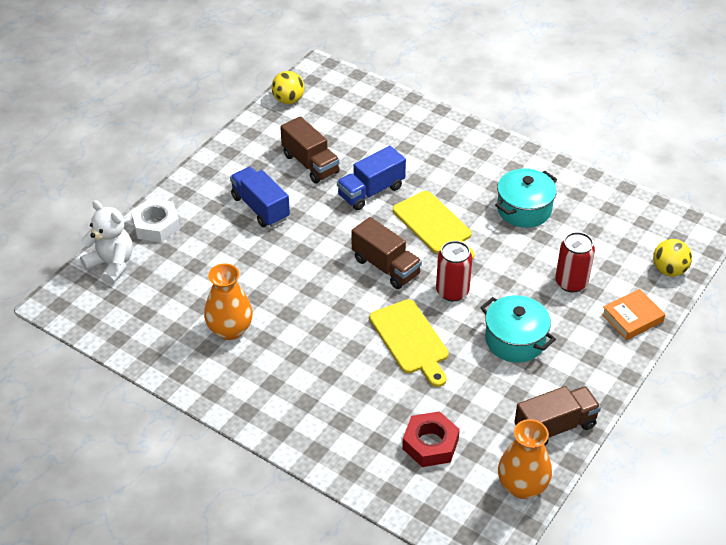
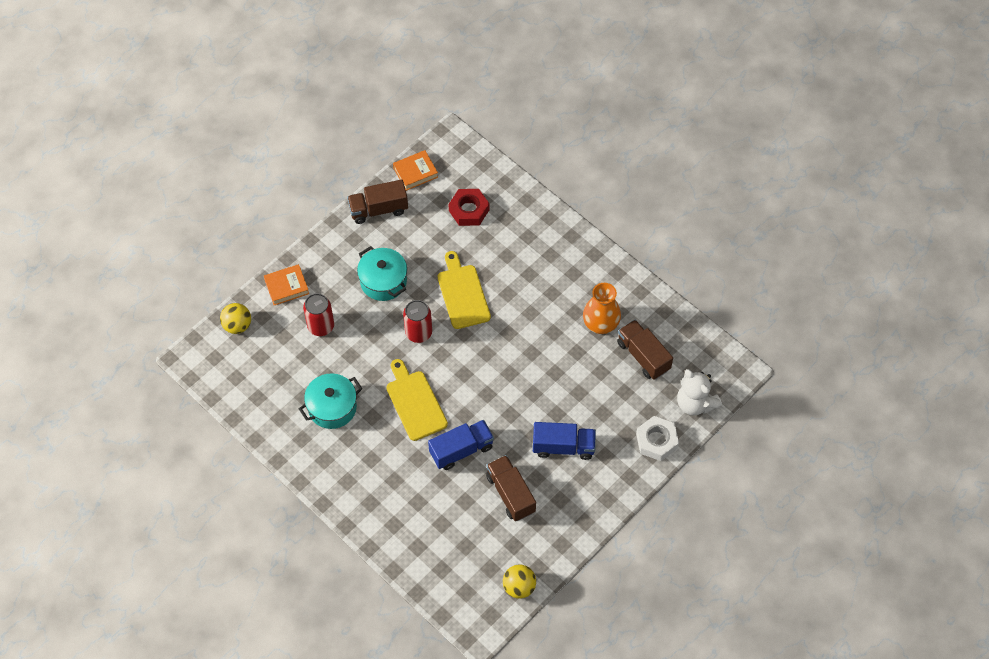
camera: 170 degrees left, 15 degrees up
blue truck [230,167,290,227] -> blue truck turned 60 degrees counterclockwise [533,422,596,460]
brown truck [352,217,422,289] -> brown truck moved to [617,320,673,380]
orange vase [498,419,552,499] -> orange book [393,150,438,191]

